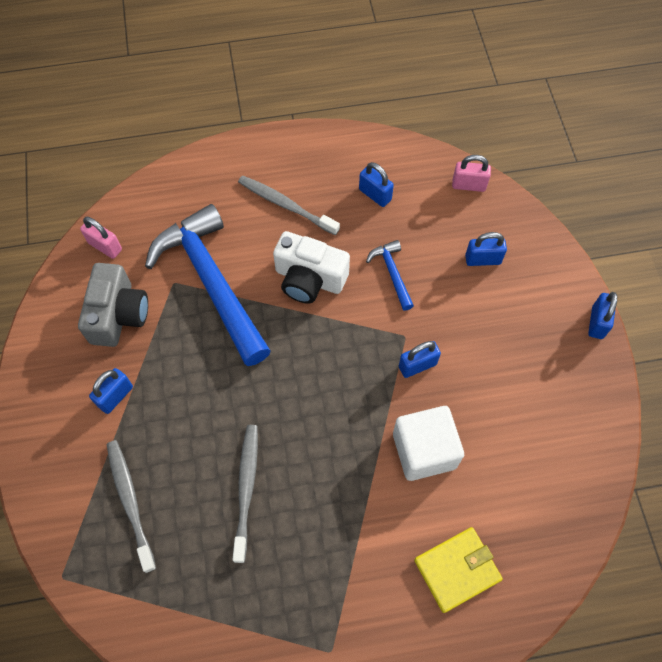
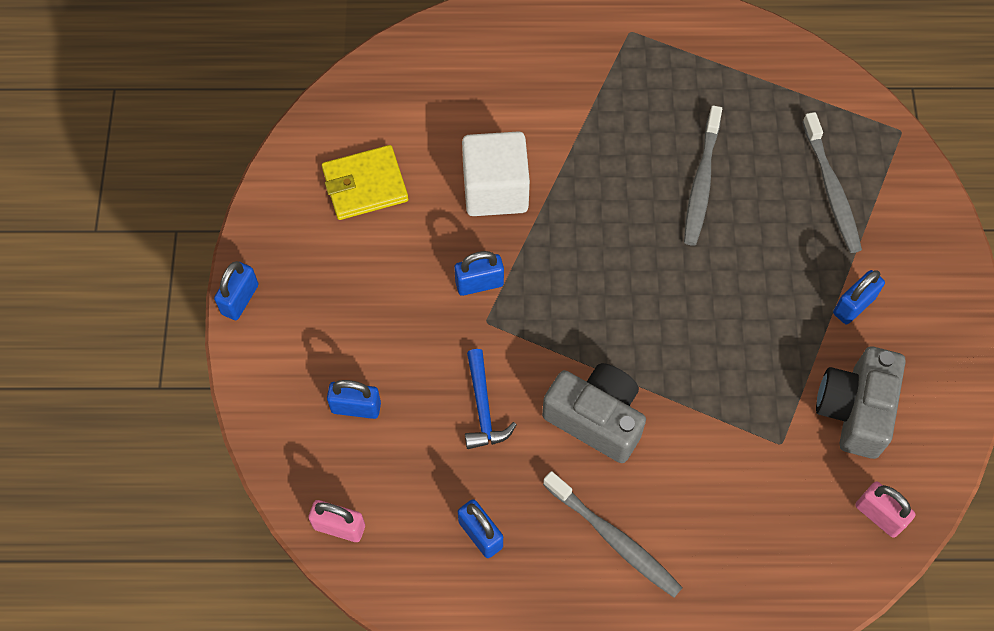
camera: 170 degrees left, 0 degrees up
blue hammer [145,204,271,366] -> none
white camera [273,231,350,304] -> grey camera [542,363,646,463]
yellow wallet [414,527,503,613] -> yellow wallet moved to [322,145,408,220]

